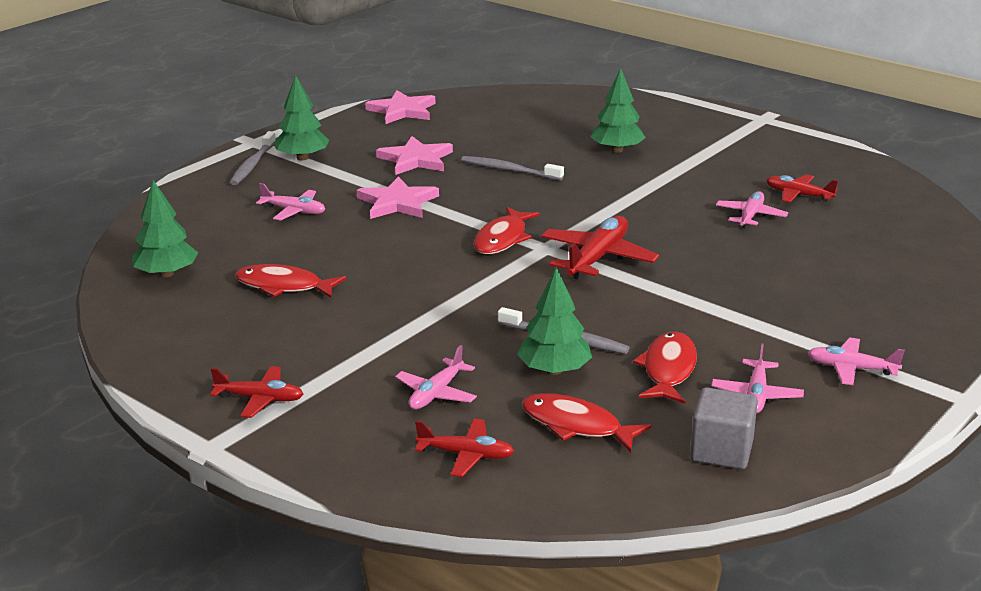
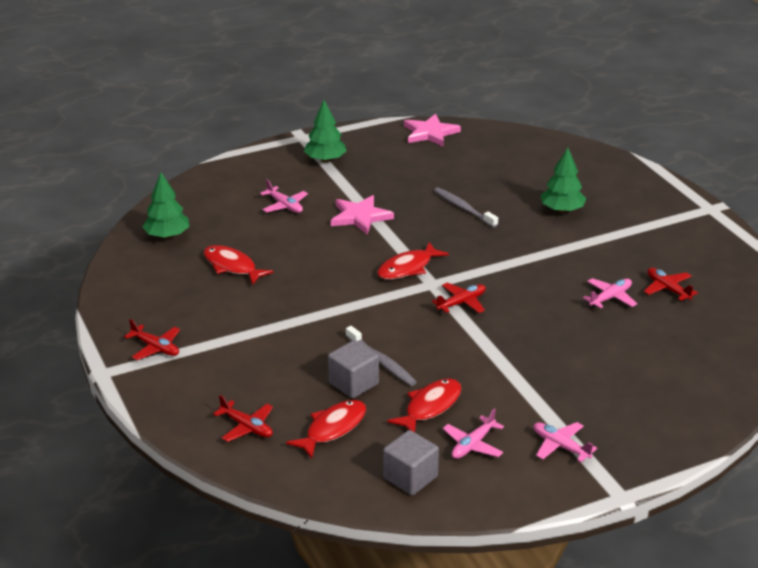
camera: 25 degrees right, 5 degrees up
grey toothbrush [230,131,276,185] -> none
pink star [376,136,453,175] -> none
pink plane [395,345,477,409] -> none
green tree [517,267,592,375] -> grey cube [328,340,379,398]
red fish [522,393,652,452] -> red fish turned 75 degrees clockwise [286,400,366,459]
red plane [541,216,659,280] -> red plane [432,282,486,313], size x0.62

